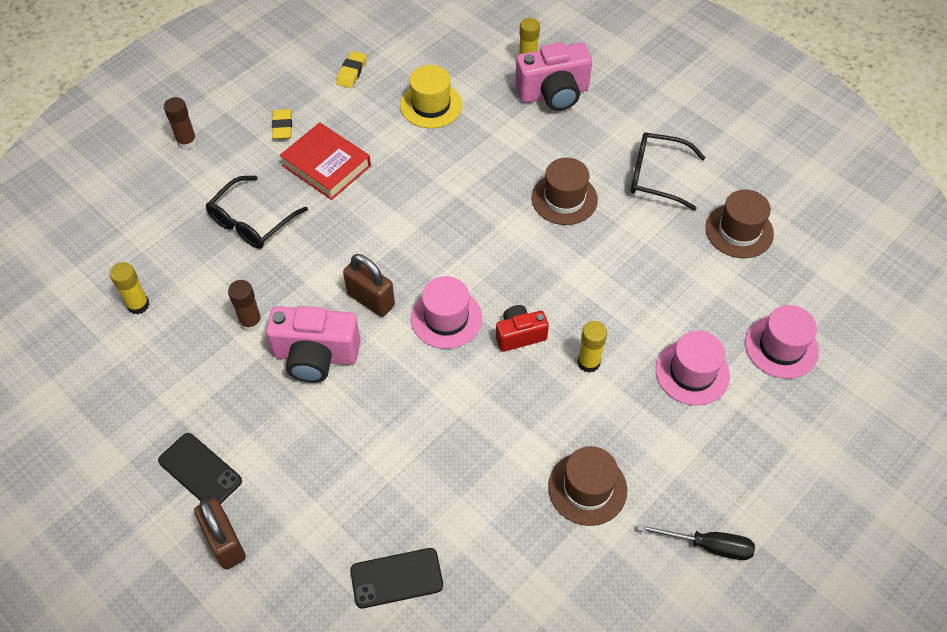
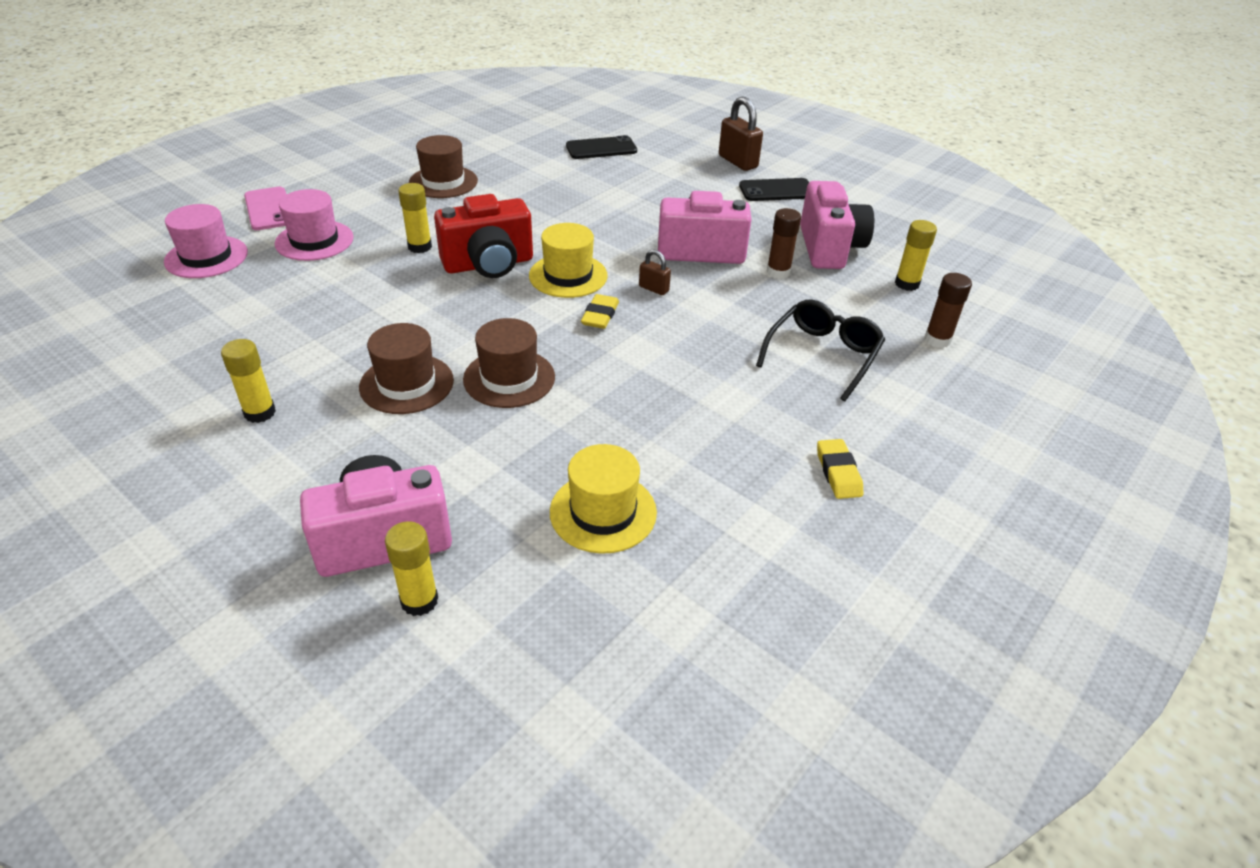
camera: 175 degrees right, 15 degrees down
black phone [158,433,242,504] -> black phone turned 45 degrees counterclockwise [739,178,809,201]
brown glue stick [164,97,197,150] -> brown glue stick moved to [924,273,972,348]
red book [279,122,371,200] -> none
yellow eraser [336,51,367,88] -> yellow eraser moved to [581,294,619,329]
brown padlock [343,254,395,317] -> brown padlock [639,250,671,295], size x0.55
pink hat [411,276,482,349] -> yellow hat [529,223,608,298]
red camera [496,305,549,352] -> red camera [434,194,533,278], size x1.69
black glasses [631,132,706,210] -> yellow glue stick [221,339,276,423]
black screwdriver [638,524,755,560] -> none
brown hat [706,189,774,258] -> brown hat moved to [463,318,555,408]
none -> pink phone [244,187,287,230]
none -> pink camera [800,181,874,269]

